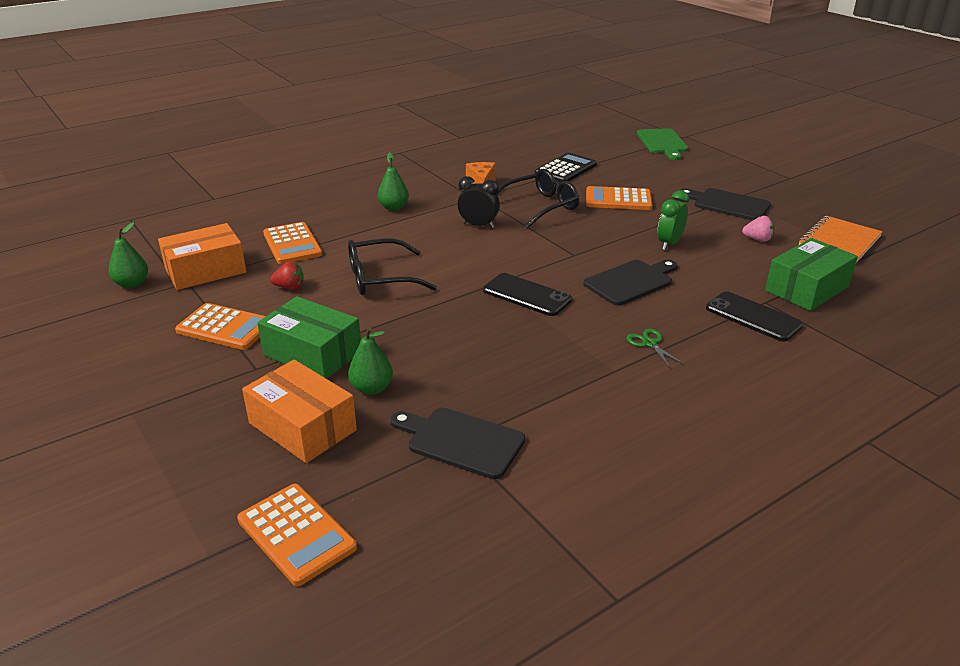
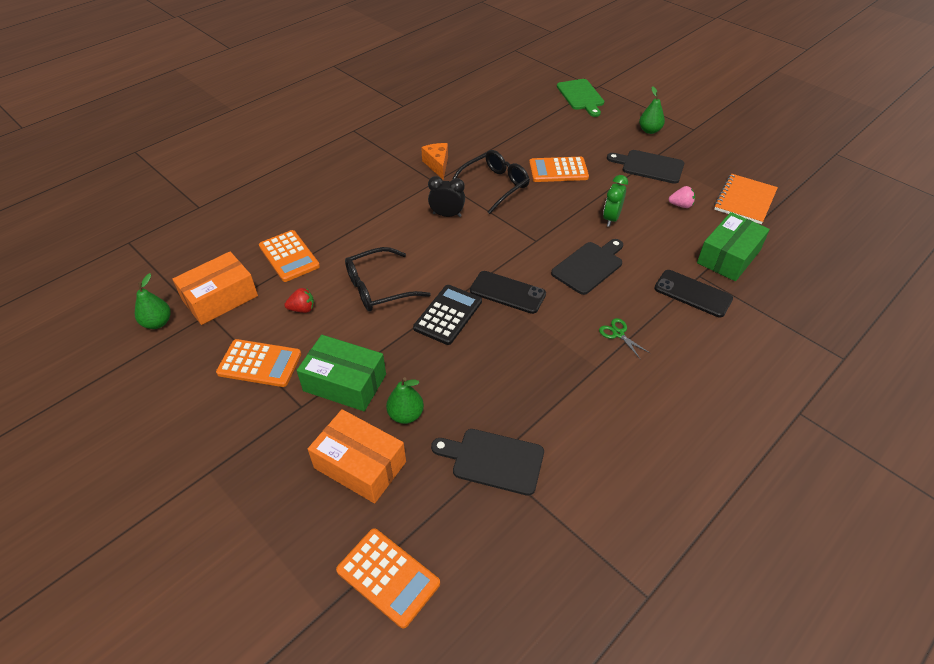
camera: 10 degrees left, 15 degrees up
green pear [378,152,409,211] -> green pear moved to [639,86,665,134]
black calculator [535,153,597,183] -> black calculator moved to [413,285,482,345]

